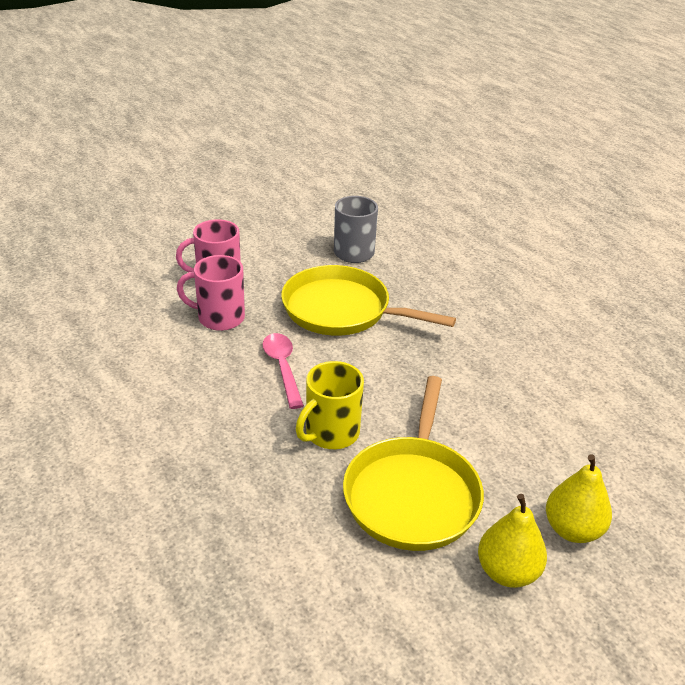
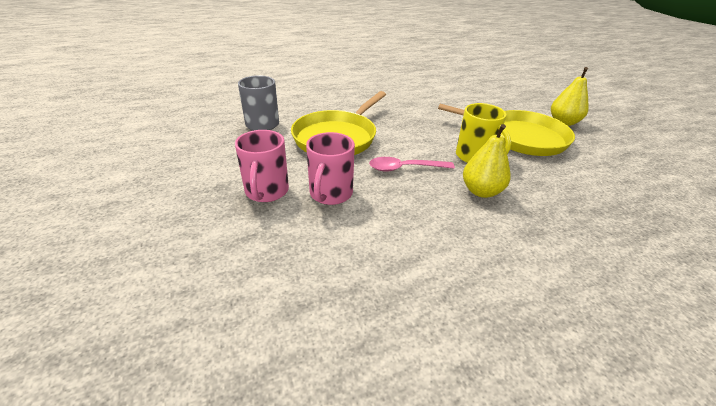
camera: 80 degrees left, 0 degrees up
yellow pear [546,454,612,543] -> yellow pear moved to [463,124,510,198]

